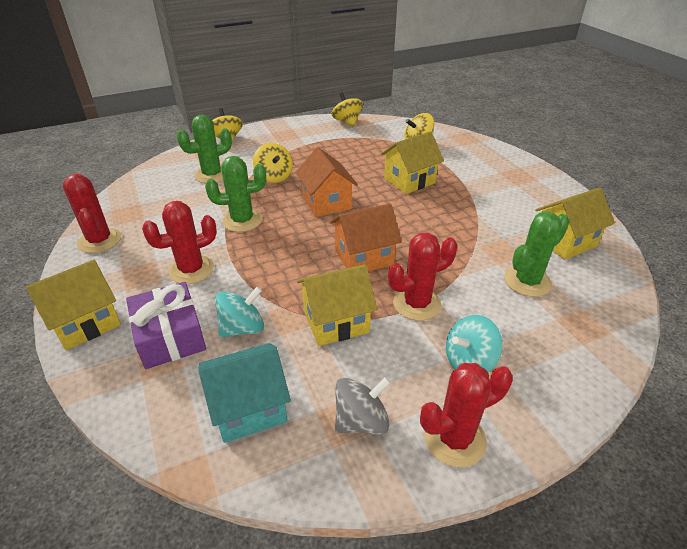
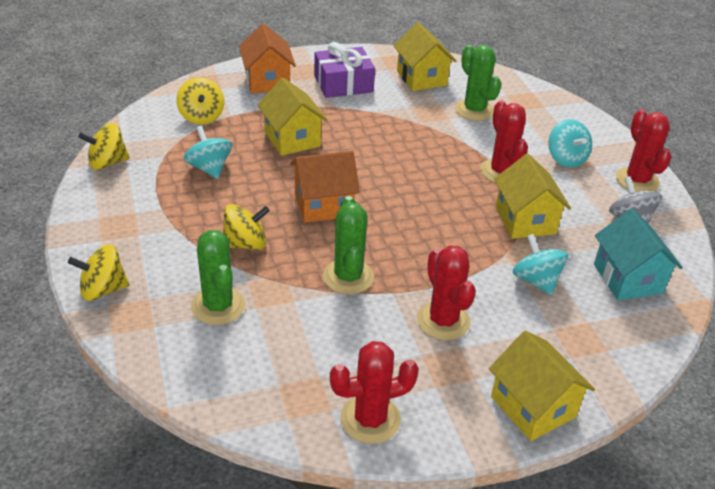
camera: 85 degrees left, 0 degrees up
purple gift [126,282,206,369] -> purple gift moved to [314,42,375,98]
orange house [330,204,402,271] -> orange house moved to [239,24,296,94]
none -> turquoise spinning top [183,126,232,179]

